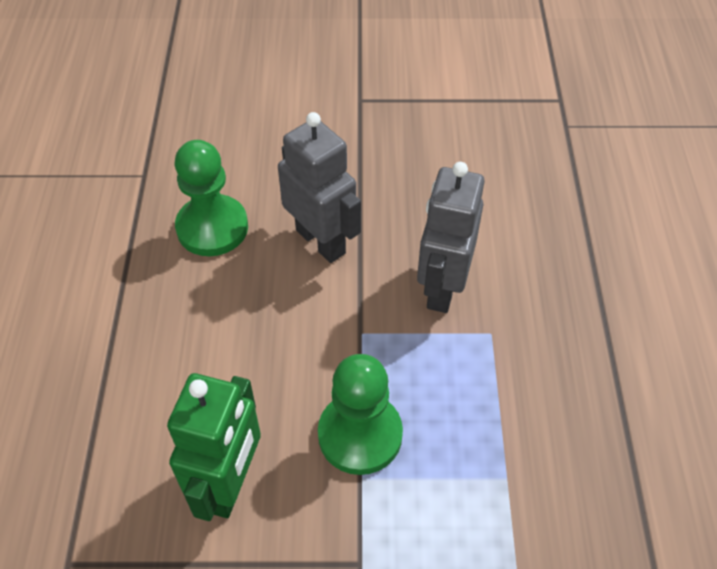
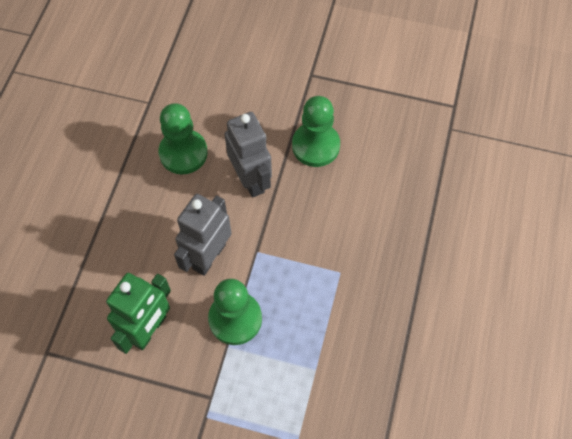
camera: 15 degrees right, 10 degrees up
grey robot [417,162,485,313] -> grey robot moved to [174,194,232,276]
none -> green pawn [292,96,340,167]

